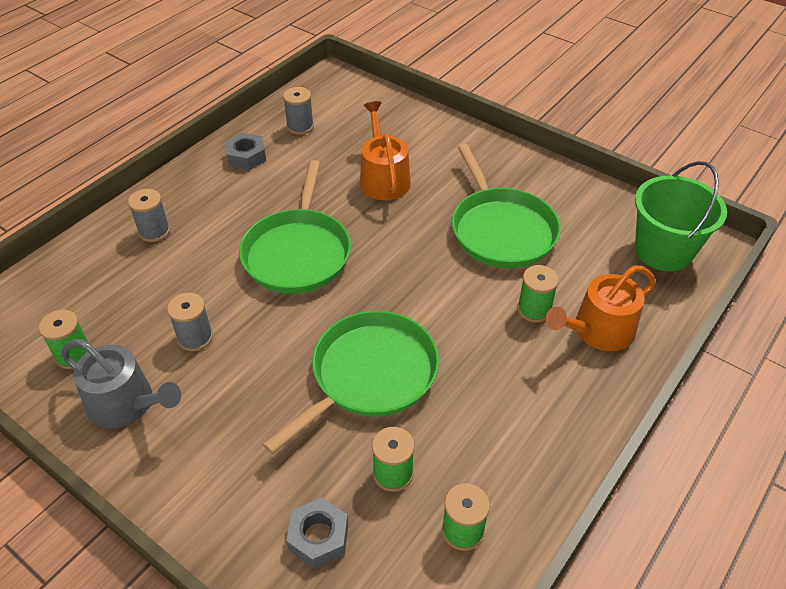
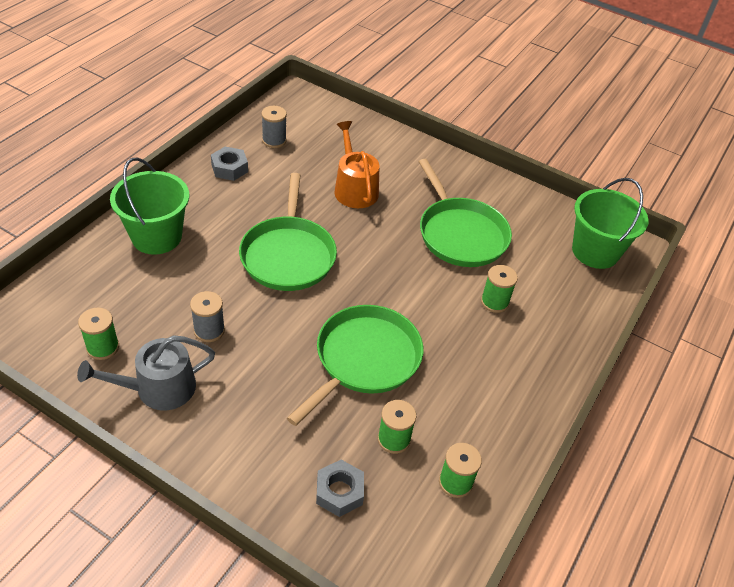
camera: 10 degrees left, 0 degrees up
grey watering can [61,339,181,429] -> grey watering can turned 135 degrees clockwise [77,335,215,410]
grey spool [128,189,170,242] -> green bucket [110,157,189,255]
orange watering can [545,265,656,351] -> none

